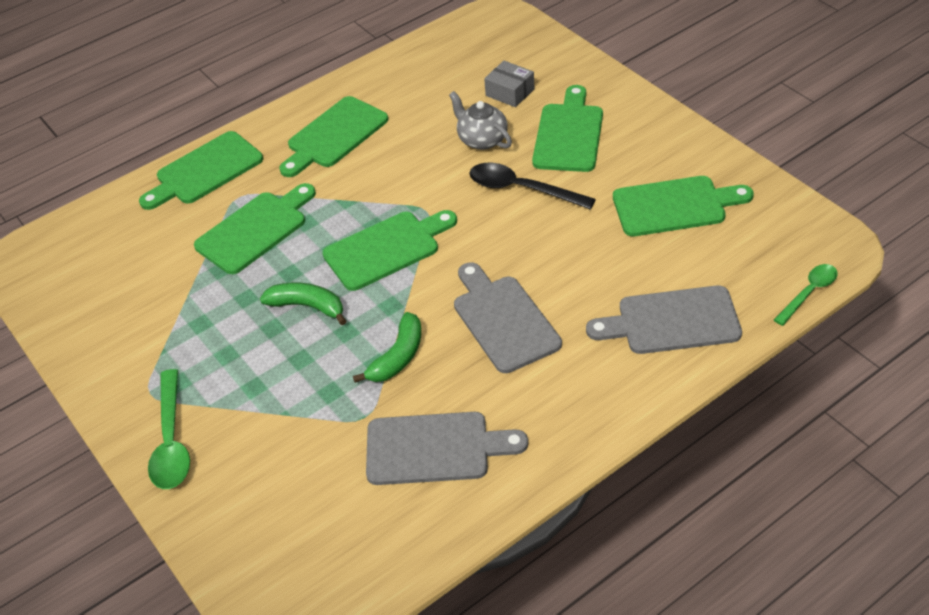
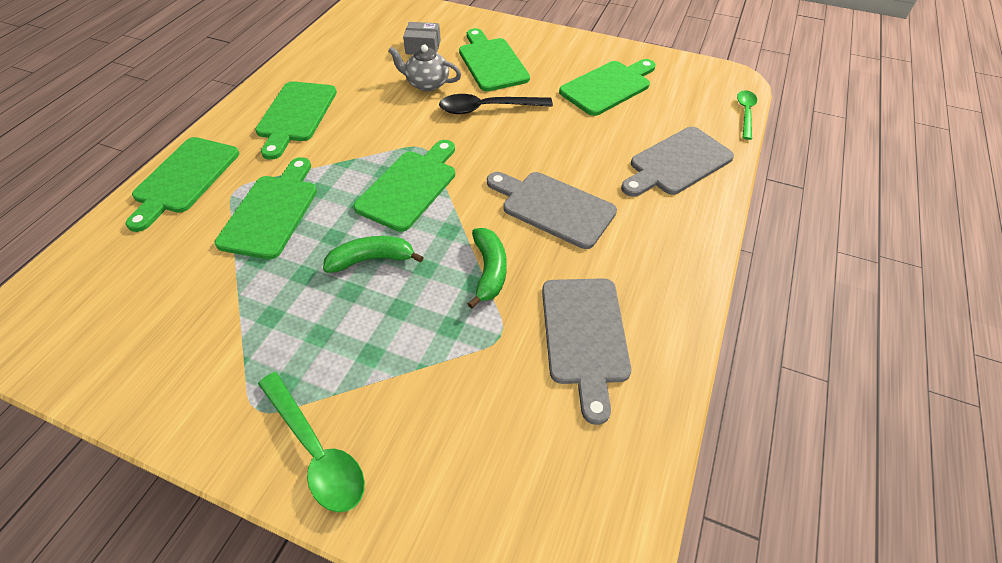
camera: 35 degrees left, 5 degrees up
grey cutting board [366,412,528,485] -> grey cutting board turned 120 degrees clockwise [542,278,631,425]

